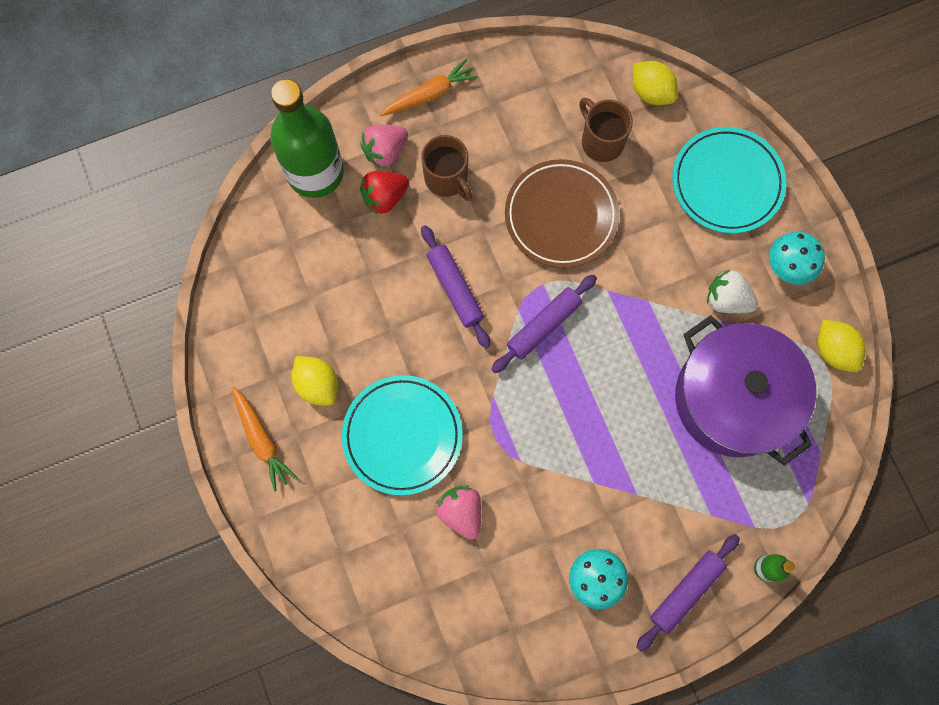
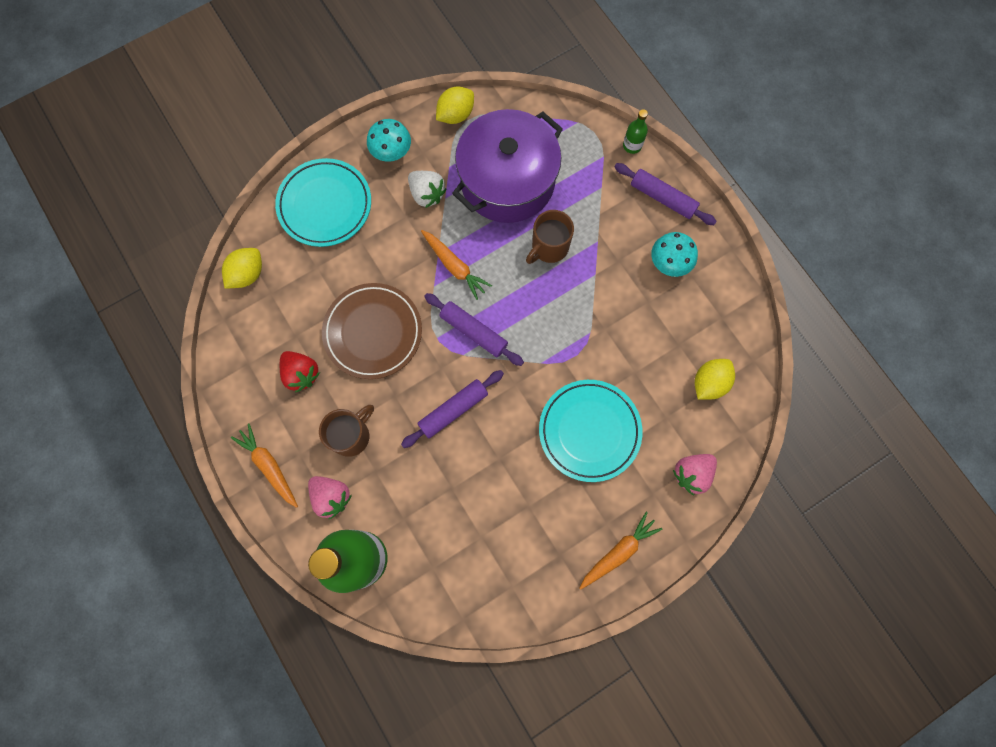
camera: 100 degrees left, 0 degrees up
yellow lemon [292,356,338,405] -> yellow lemon moved to [695,359,735,400]
red strawberry [360,171,409,215] -> red strawberry moved to [280,351,320,393]
pink strawberry [436,485,481,539] -> pink strawberry moved to [673,454,717,495]
brown mug [579,98,633,162] -> brown mug moved to [526,210,574,264]
white strawberry [707,269,758,313] -> white strawberry turned 60 degrees counterclockwise [408,171,447,208]
none -> orange carrot [421,230,492,300]

